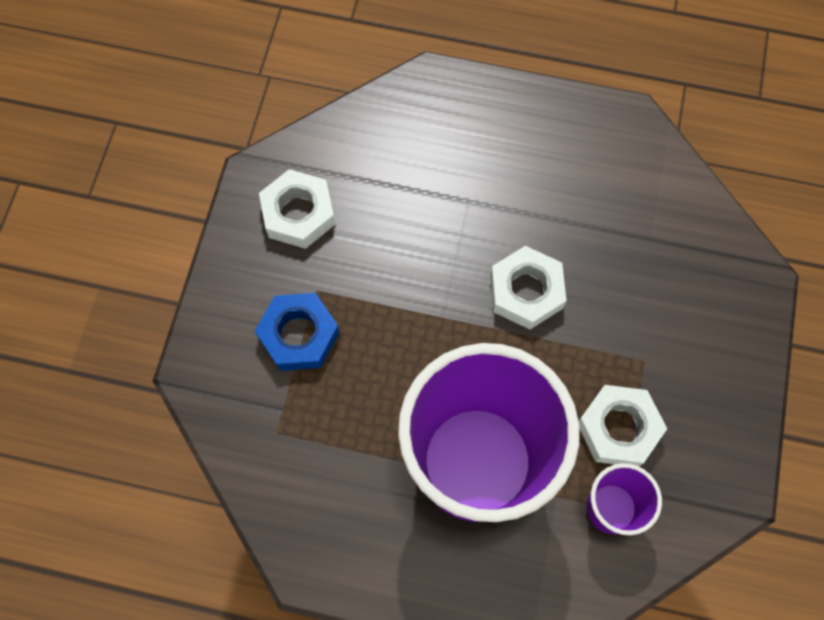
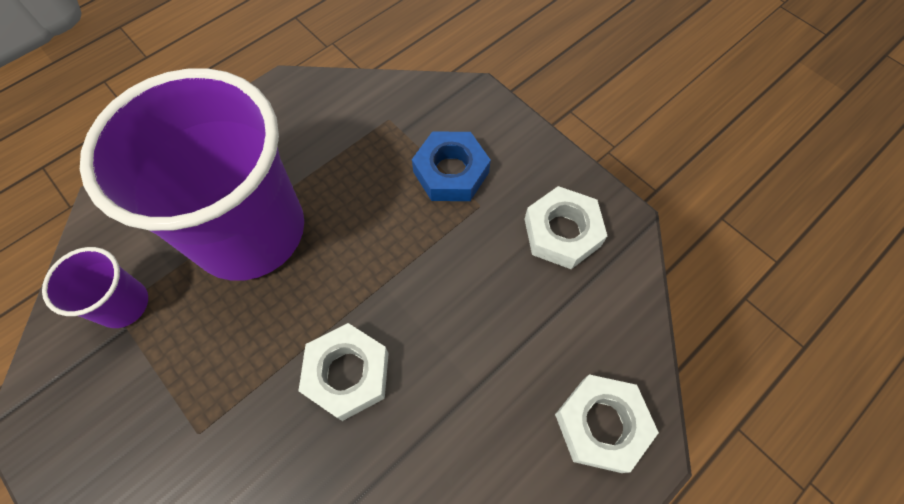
camera: 125 degrees right, 5 degrees down
white nut [579,385,667,466] -> white nut moved to [555,374,659,473]

